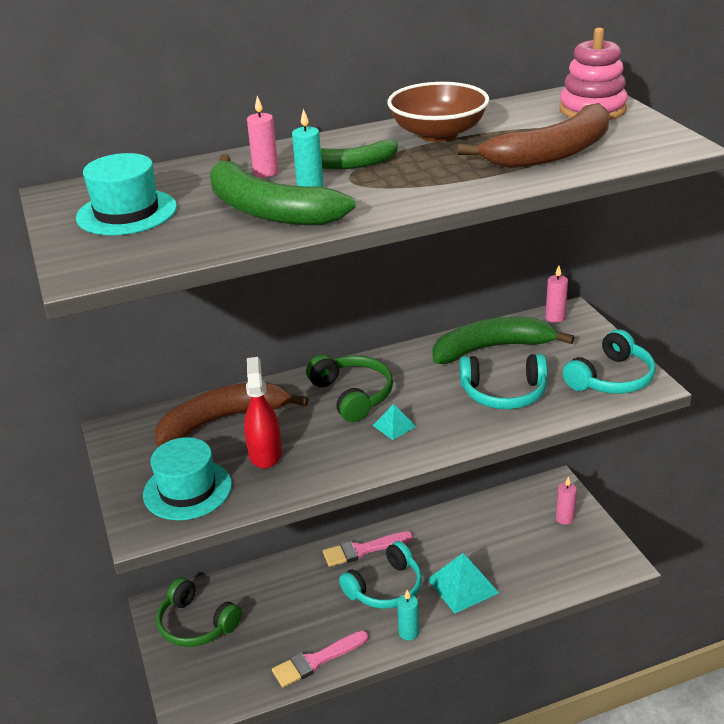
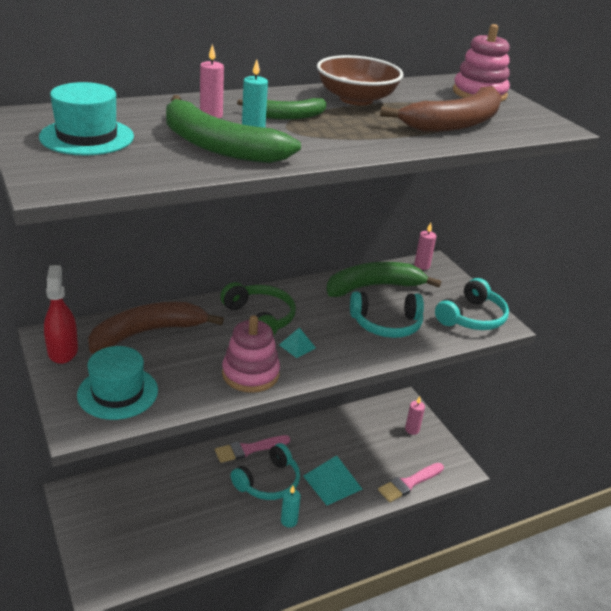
camera: 10 degrees left, 0 degrees up
green headphones [156,577,242,647] -> none
red spray bottle [244,357,282,468] -> red spray bottle moved to [44,265,78,364]
pink brush [272,631,369,688] -> pink brush moved to [378,463,444,502]
none -> pink stacking toy [222,315,280,393]

